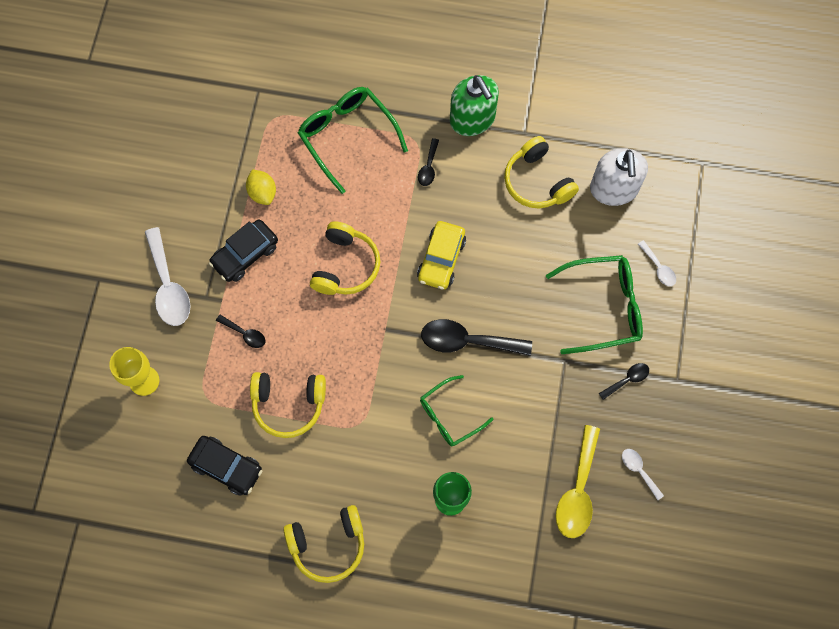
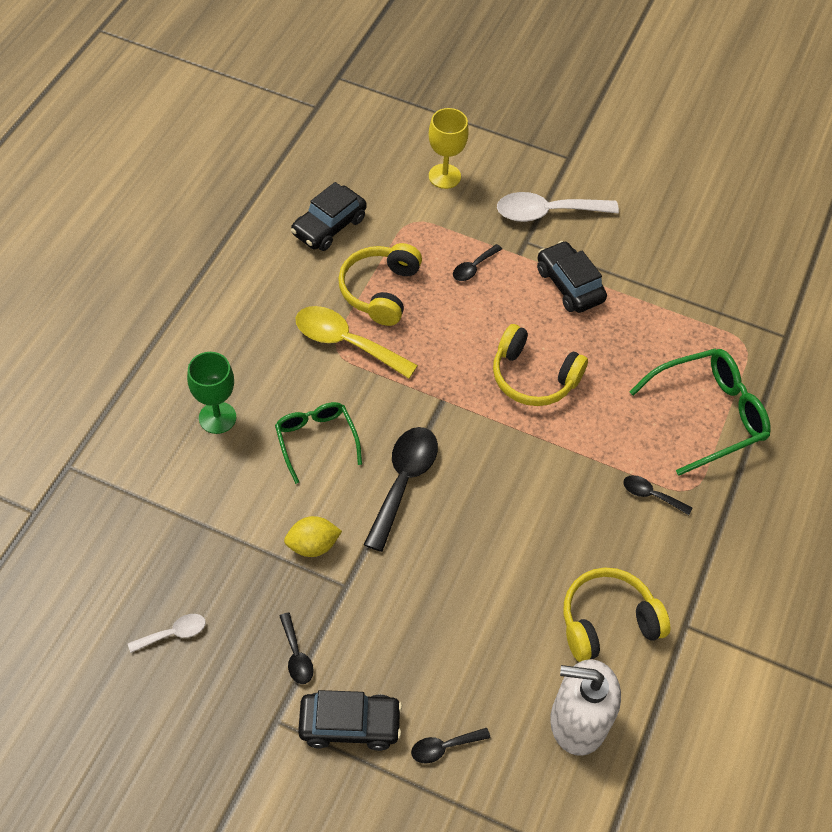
camera: 100 degrees right, 15 degrees down
yellow lemon [246,169,276,205] -> yellow lemon moved to [284,516,342,557]
yellow headphones [284,505,364,583] -> none
yellow car [417,221,466,290] -> none
green soap dispenser [450,75,499,136] -> none
green glasses [546,255,643,354] -> none
yellow spoon [556,425,600,538] -> yellow spoon moved to [296,306,418,379]
white spoon [638,240,676,286] -> black spoon [411,728,490,763]
none -> black car [298,690,402,751]

